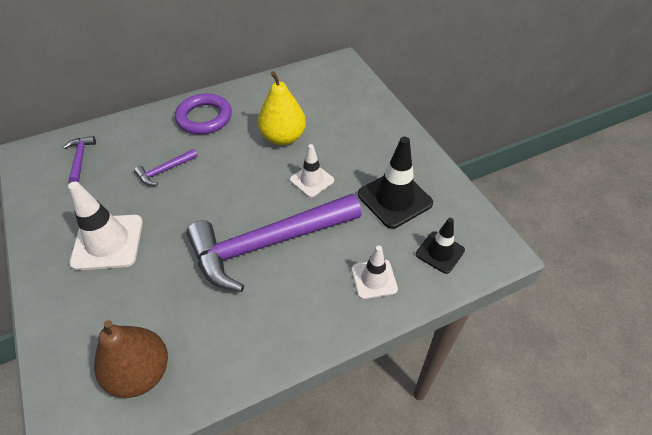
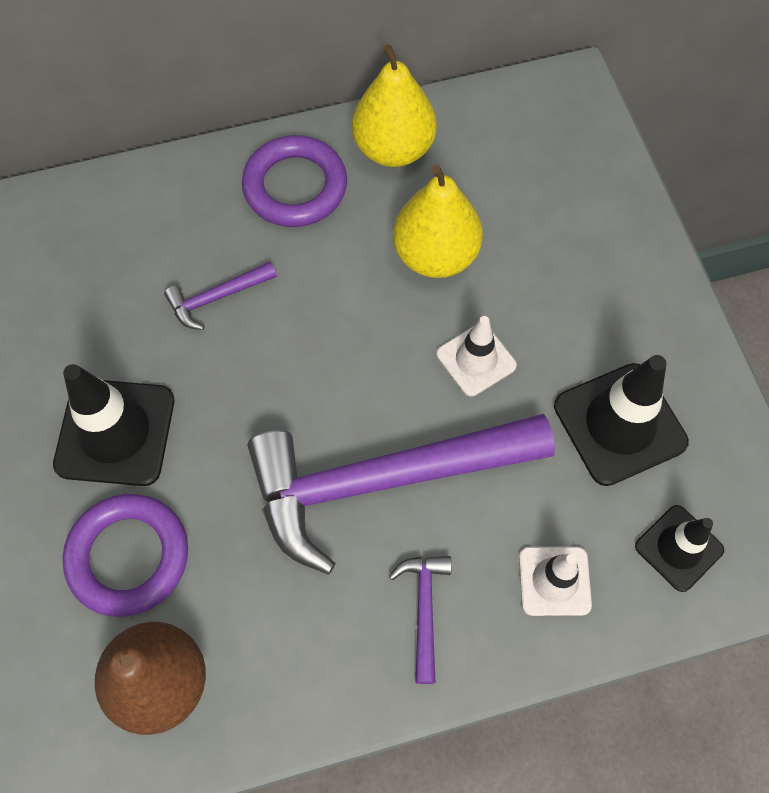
camera: 10 degrees right, 15 degrees up
purple hammer [63,136,96,183] -> purple hammer moved to [389,556,452,684]
white traffic cone [68,181,143,270] -> black traffic cone [53,364,174,486]
none -> purple ring [63,494,188,617]
none -> yellow pear [352,44,437,167]

